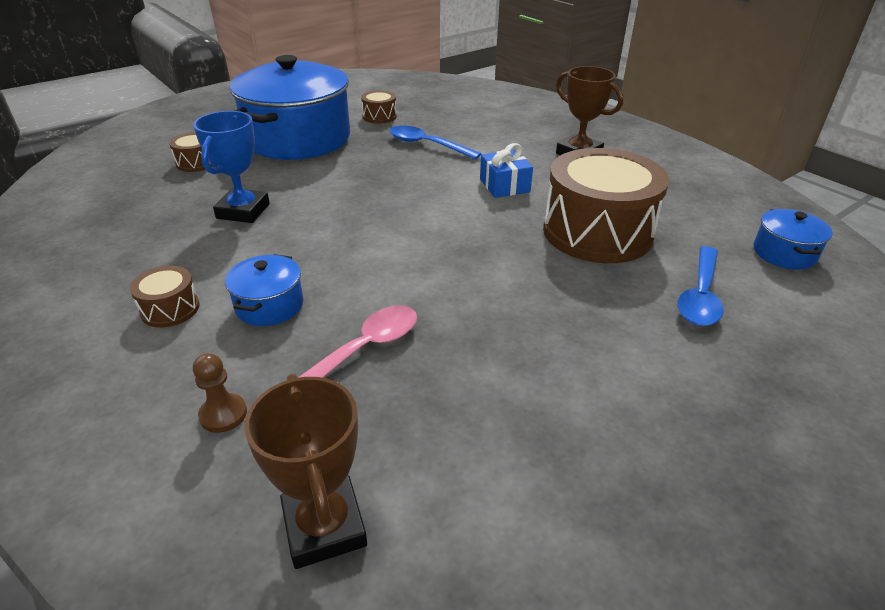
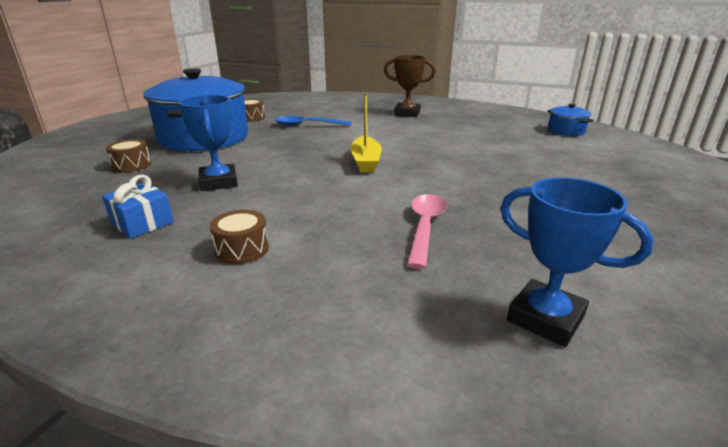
camera: 30 degrees left, 10 degrees down
brown pawn [193,353,247,433] -> none
blue pot [225,254,303,326] -> none
brown trophy [244,374,367,569] -> blue trophy [500,177,654,347]
blue gift [480,143,533,198] -> blue gift moved to [102,175,174,239]
brown drum [543,148,669,263] -> none
blue spoon [677,246,724,326] -> none
none -> yellow boat [350,92,382,172]

